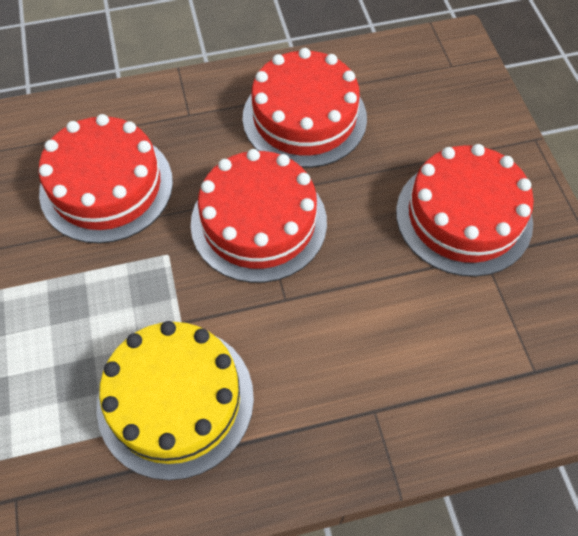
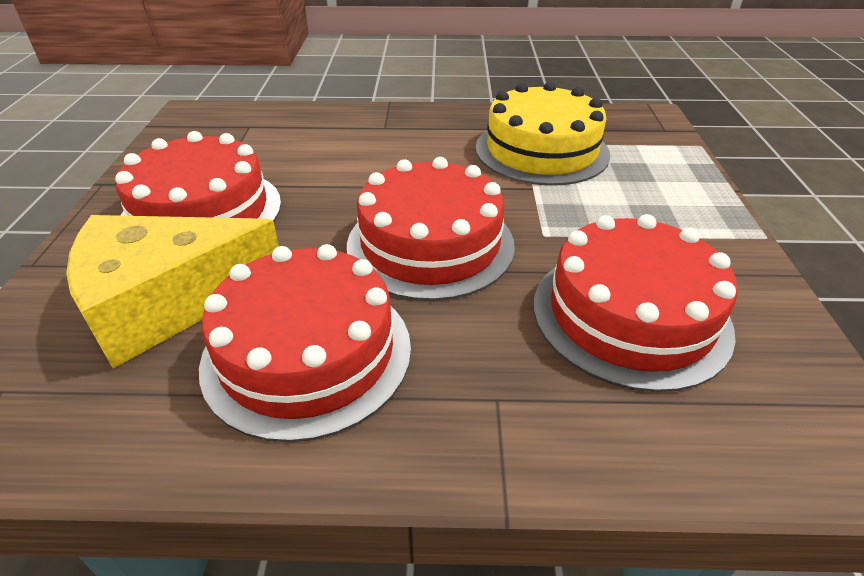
camera: 165 degrees left, 20 degrees down
none -> yellow cheese [66,215,279,368]

